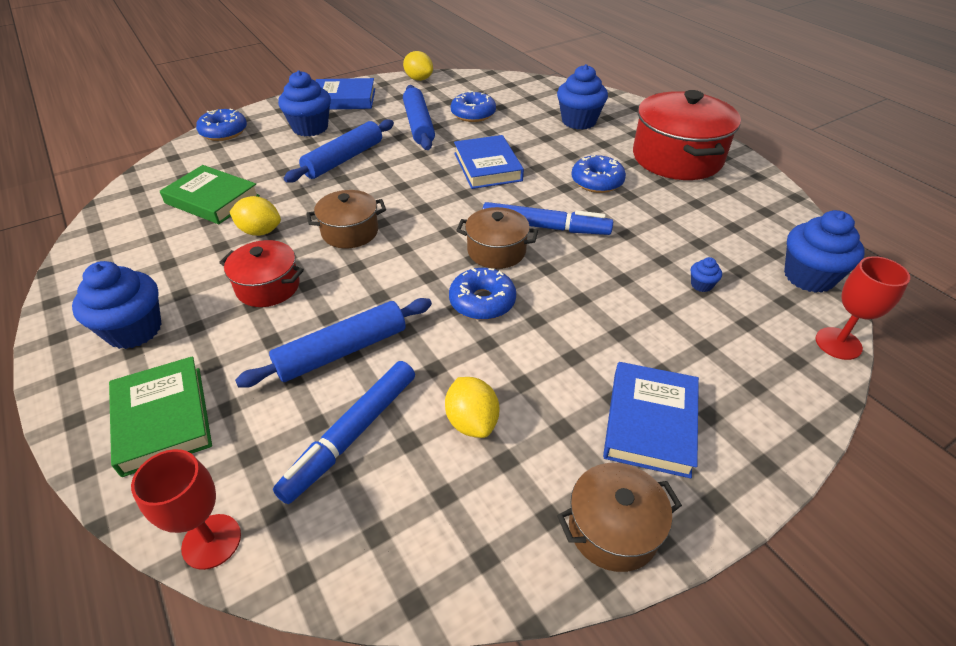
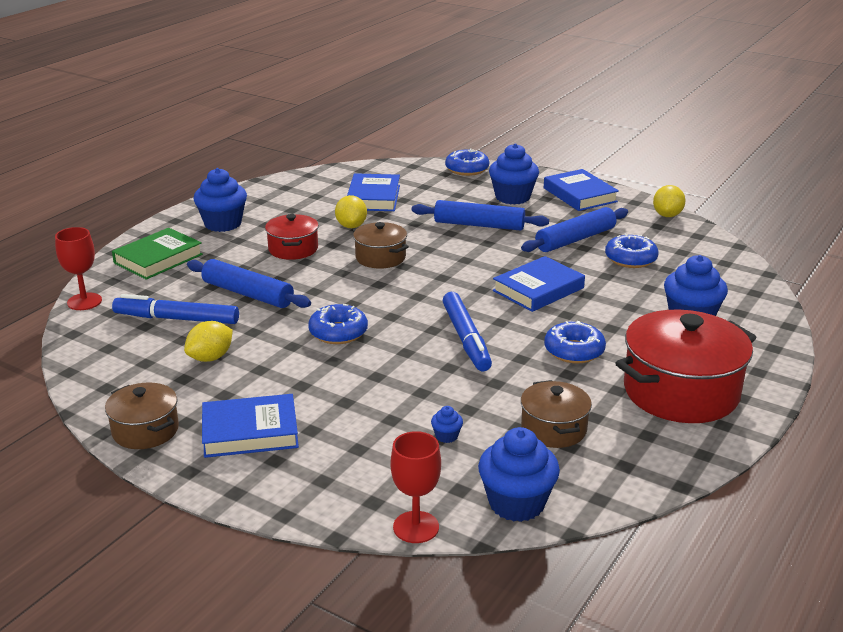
camera: 65 degrees right, 15 degrees down
green book [160,165,260,224] -> blue book [347,173,400,211]
brown pot [456,207,538,269] -> brown pot moved to [521,380,592,448]

